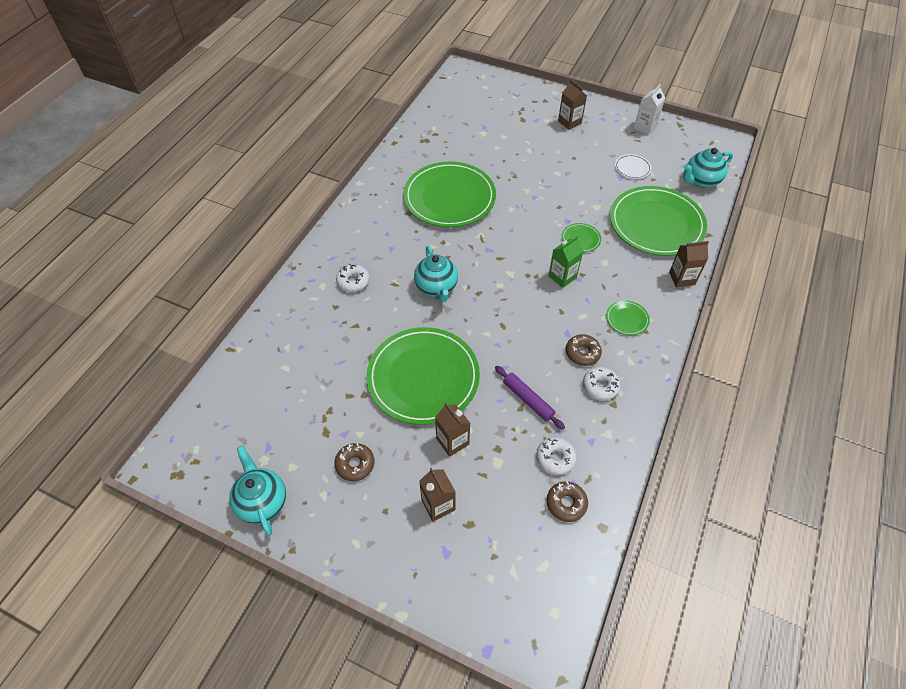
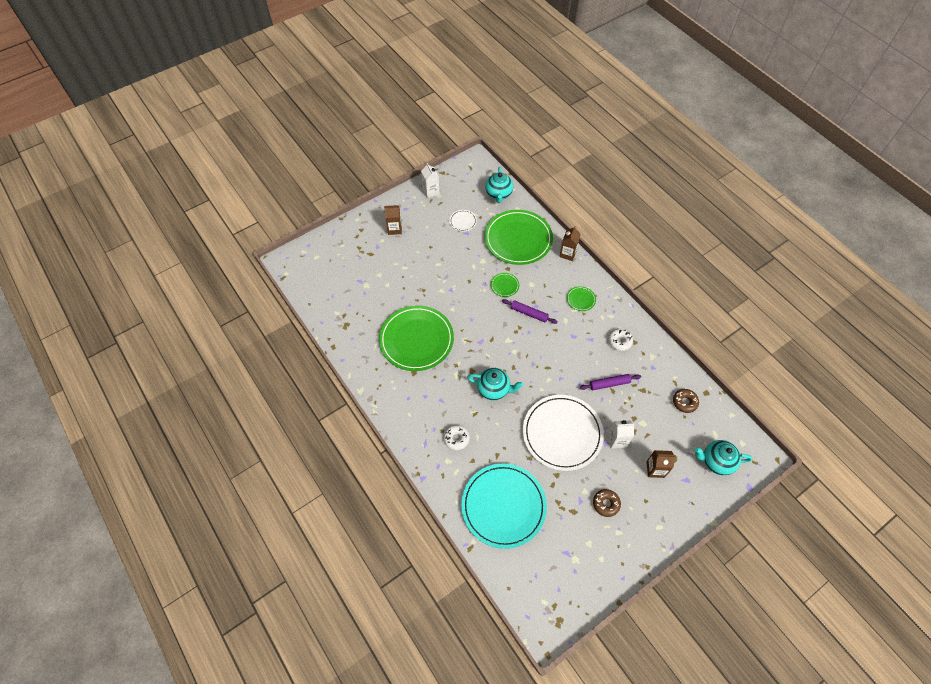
camera: 60 degrees left, 5 degrees up
turquoise teapot [229,445,286,536] -> turquoise teapot moved to [695,440,753,475]
green plate [366,327,480,425] -> white plate [523,395,604,471]
brown carton [435,403,470,457] -> white carton [608,420,635,448]
white donut [536,437,576,475] -> none
green carton [548,236,583,288] -> purple rolling pin [502,299,558,324]
brown donut [566,334,602,366] -> none
none -> turquoise plate [461,464,547,549]

